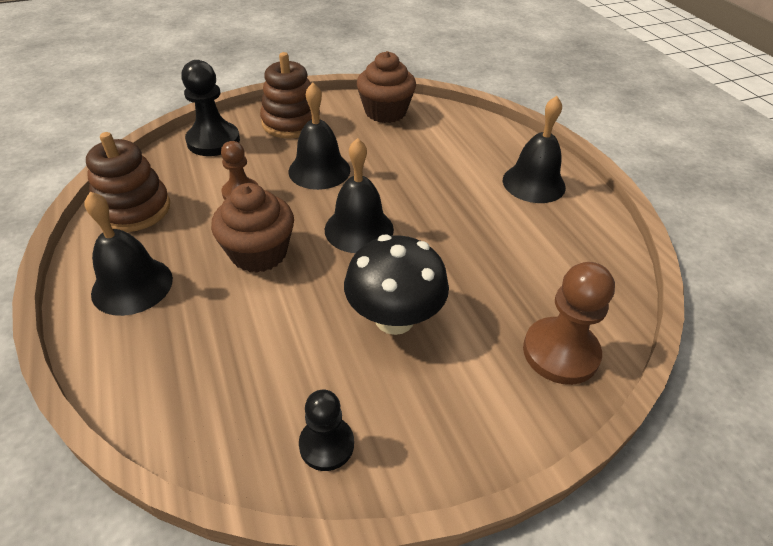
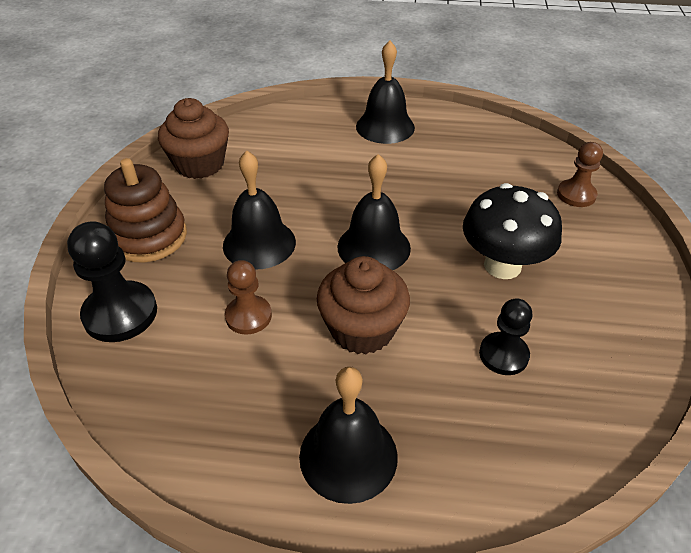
camera: 60 degrees left, 0 degrees up
brown stacking toy [86,132,170,232] -> none
black pawn [299,390,354,471] -> black pawn moved to [479,299,532,375]
brown pawn [523,262,615,385] -> brown pawn [557,142,603,207], size x0.64

